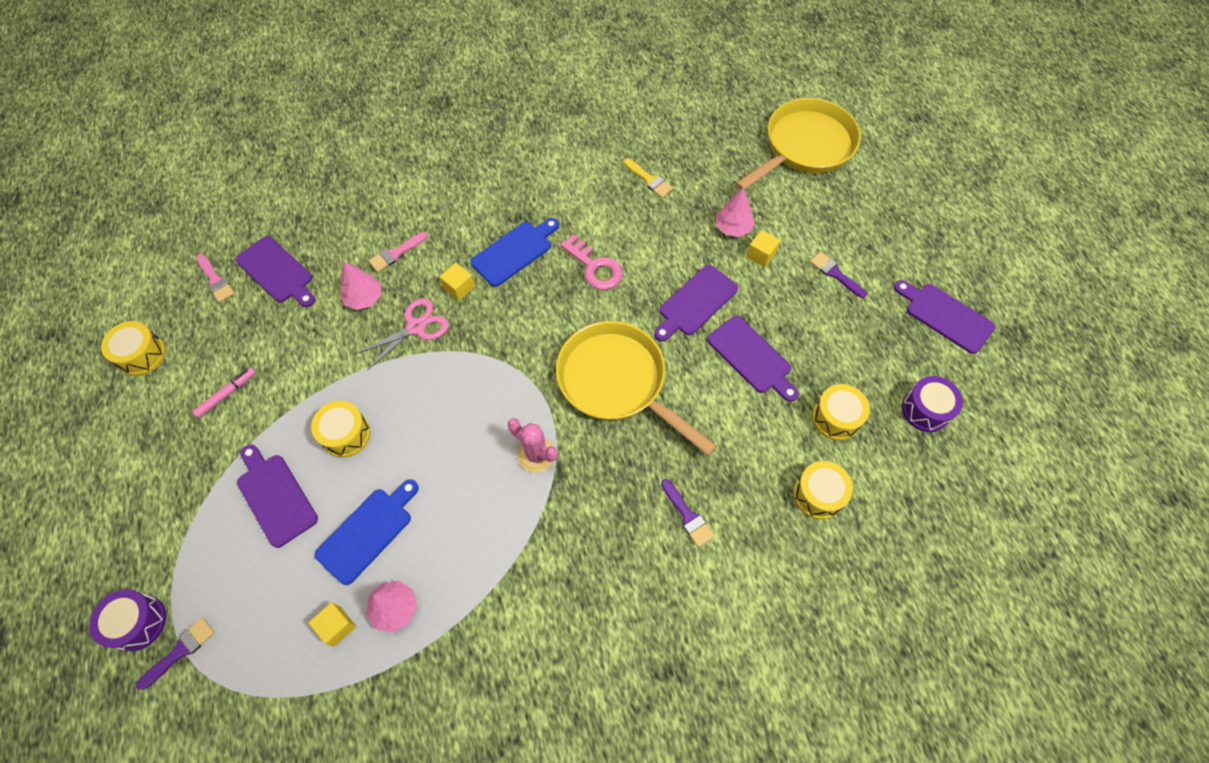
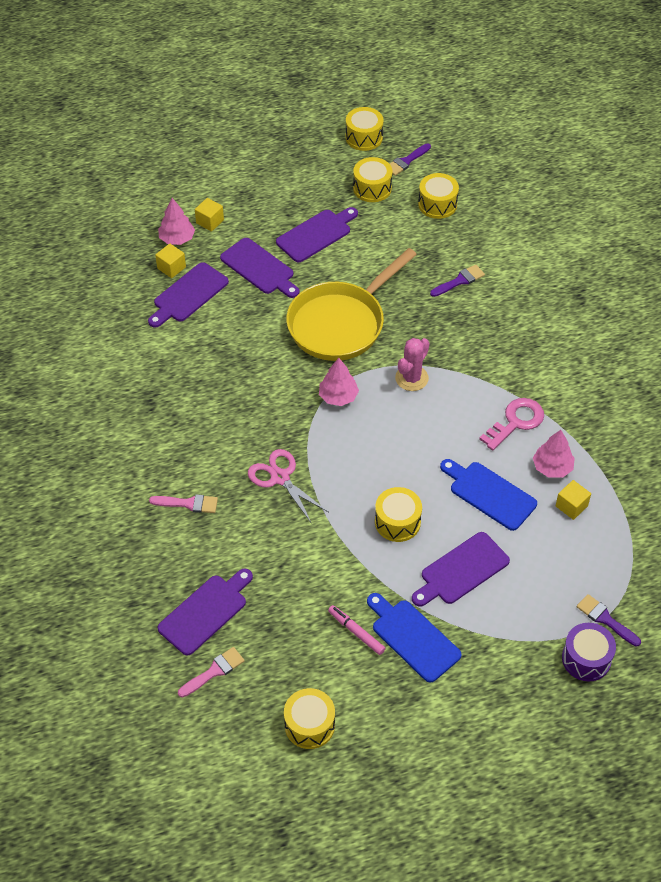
camera: 90 degrees left, 10 degrees down
pink tree [340,261,381,310] -> pink tree moved to [319,358,359,406]
pink brush [369,232,428,272] -> pink brush turned 45 degrees counterclockwise [149,494,218,513]
yellow cube [439,263,475,301] -> yellow cube moved to [155,244,186,278]
blue cutting board [471,218,559,287] -> blue cutting board moved to [367,593,462,683]
pink key [560,235,623,290] -> pink key moved to [479,398,544,451]
yellow brush [624,158,673,198] -> none
yellow pan [735,98,861,190] -> none
purple brush [810,252,867,298] -> purple brush moved to [390,143,431,176]
purple cutting board [894,280,995,354] -> purple cutting board moved to [148,262,229,328]
purple drum [902,376,963,432] -> yellow drum [345,107,384,151]

